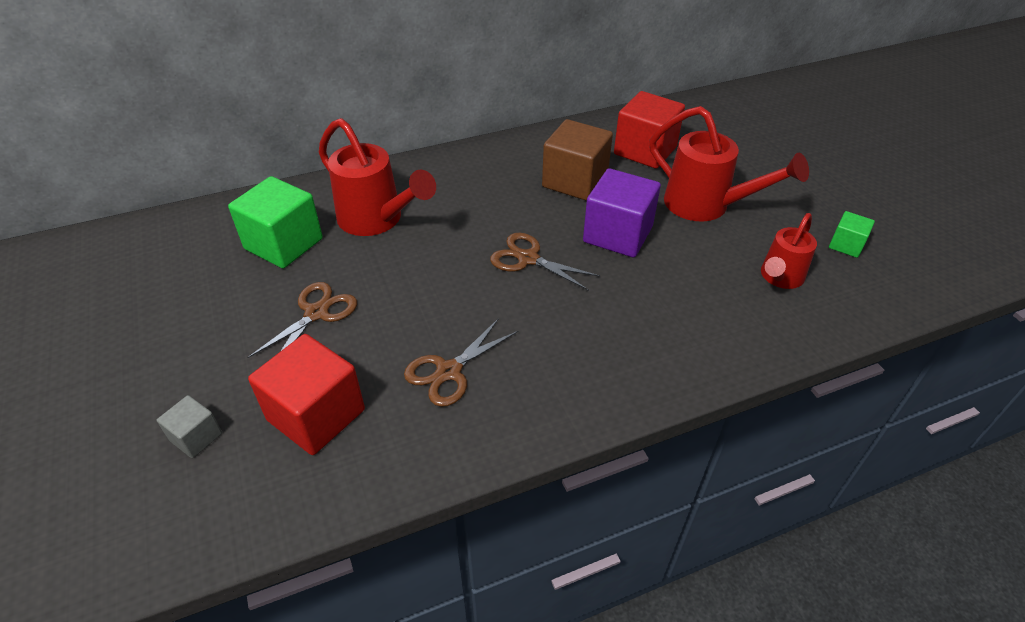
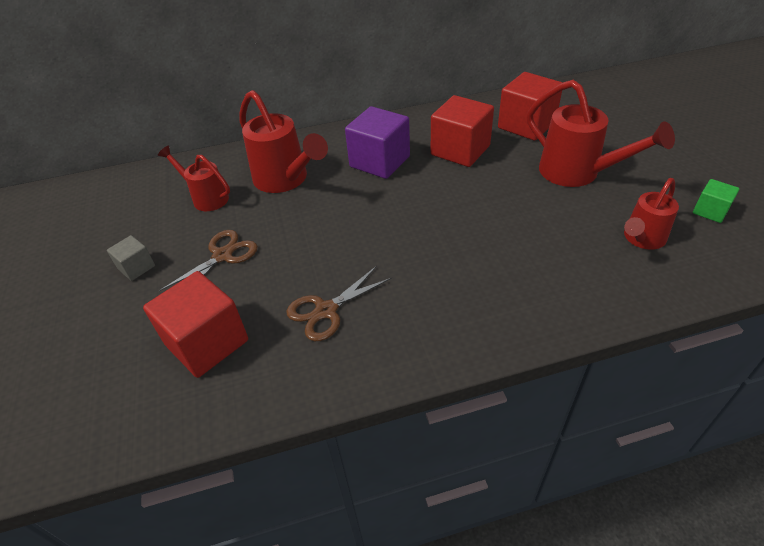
camera: 10 degrees right, 0 degrees up
grey cube [157,395,222,458] -> grey cube moved to [107,235,155,281]
green cube [228,176,323,268] -> red watering can [158,146,230,211]
brown scissors [490,233,600,291] -> none
brown cube [542,119,613,201] -> red cube [431,95,494,167]
purple cube [583,168,661,258] -> purple cube moved to [345,106,410,179]

